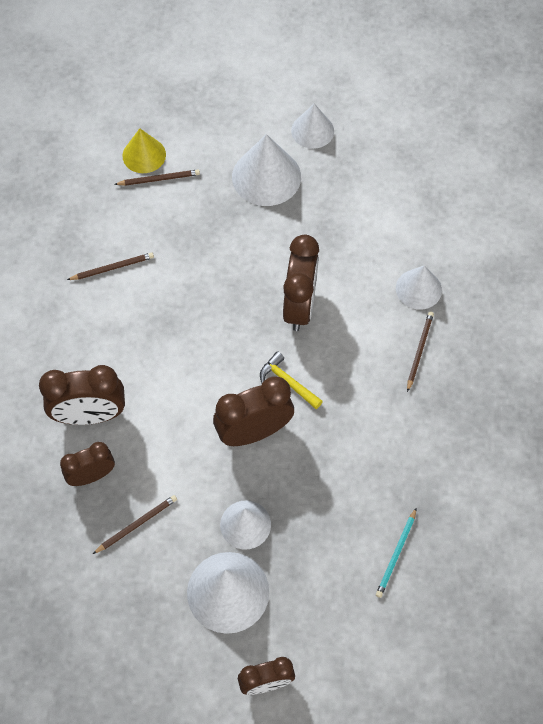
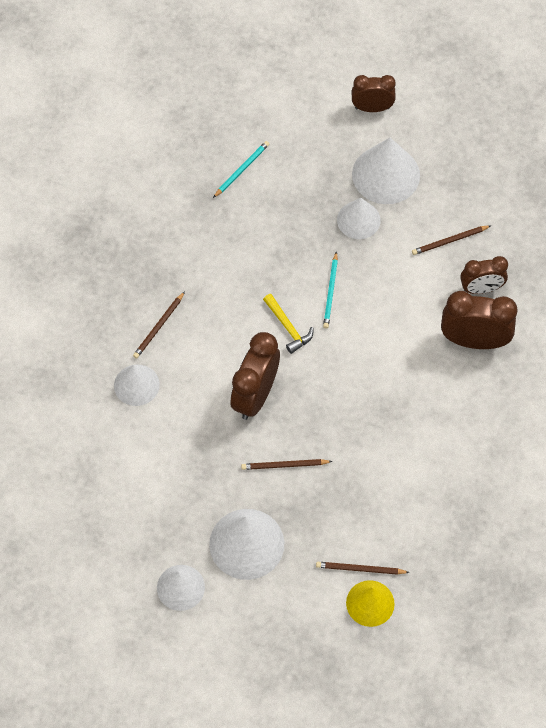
camera: 165 degrees left, 0 degrees up
brown pencil [67,252,154,280] -> brown pencil moved to [241,459,333,470]
brown clock [213,377,294,446] -> turquoise pencil [323,251,338,329]

